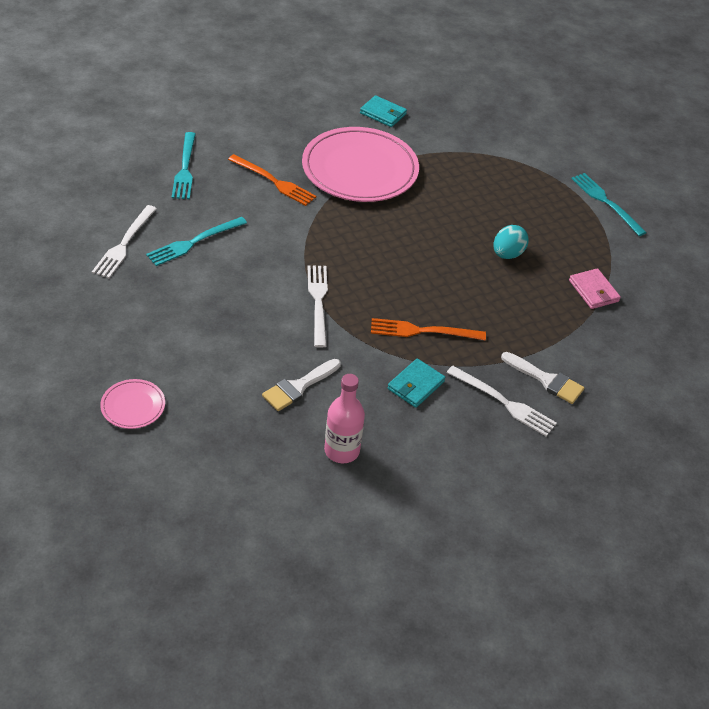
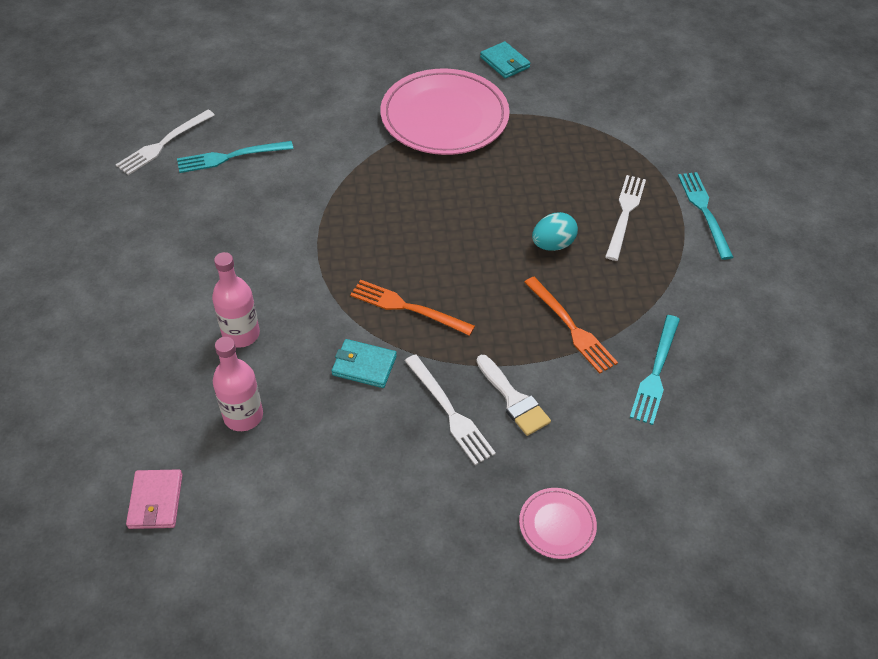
camera: 25 degrees right, 5 degrees up
pink plate [100,379,165,429] -> pink plate moved to [519,488,597,559]
turquoise fork [172,132,196,199] -> turquoise fork moved to [630,315,680,425]
orange fork [228,154,316,206] -> orange fork moved to [524,277,618,374]
white brush [262,359,341,411] -> pink bottle [212,252,260,348]
white fork [308,265,328,348] -> white fork moved to [605,175,646,261]
turquoise wallet [387,358,445,408] -> turquoise wallet turned 45 degrees clockwise [332,339,397,388]
pink wallet [569,268,621,309] -> pink wallet moved to [126,469,183,529]

